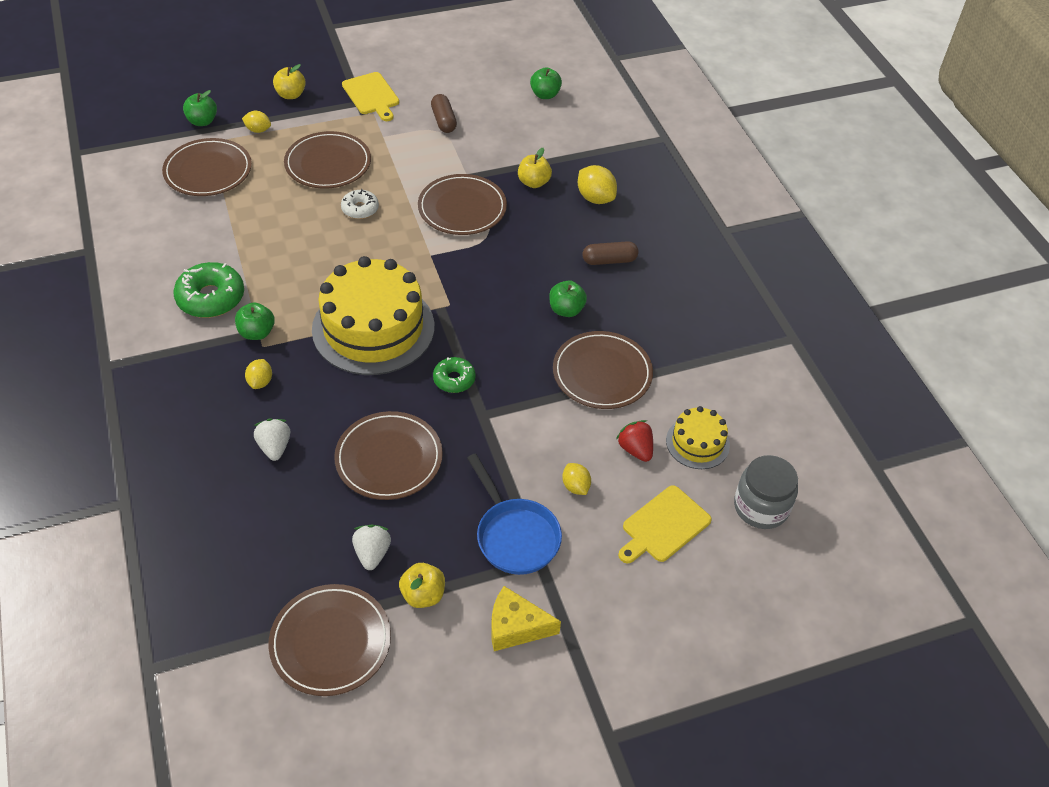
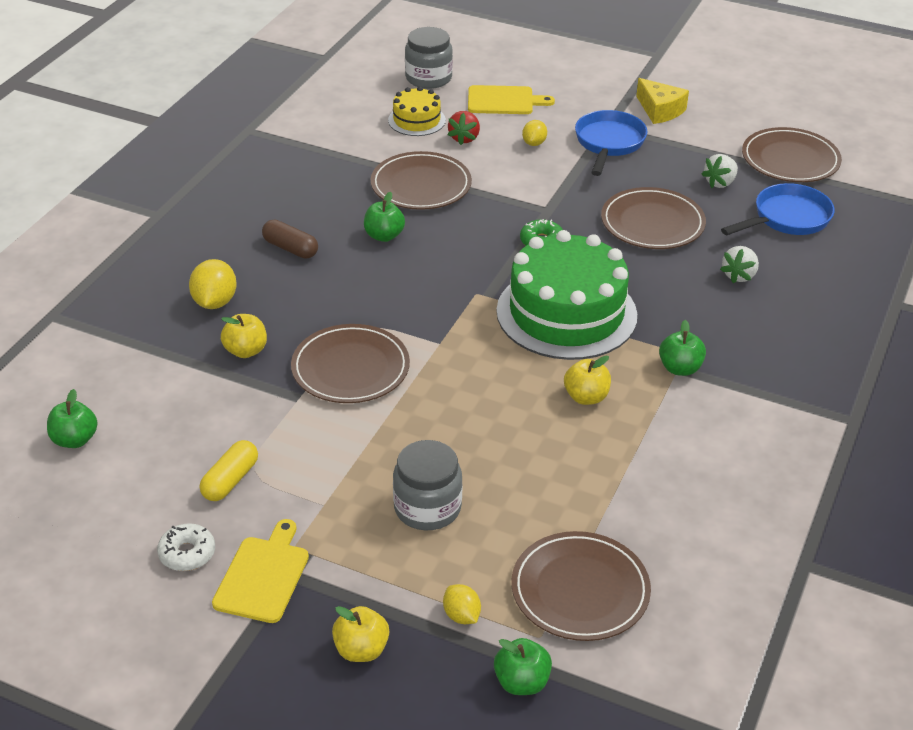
camera: 135 degrees left, 10 degrees down
green donut [173,262,244,318] -> none
yellow lemon [245,359,272,389] -> none
brown plate [284,131,371,189] -> grey jar [393,440,462,530]
yellow cake [312,256,435,375] -> green cake [496,230,637,360]
white donut [341,189,379,219] -> white donut moved to [157,523,215,571]
yellow apple [399,563,445,608] -> yellow apple moved to [564,356,611,405]
brown capsule [431,94,457,133] -> yellow capsule [200,440,258,501]
none -> blue pan [721,183,835,235]

